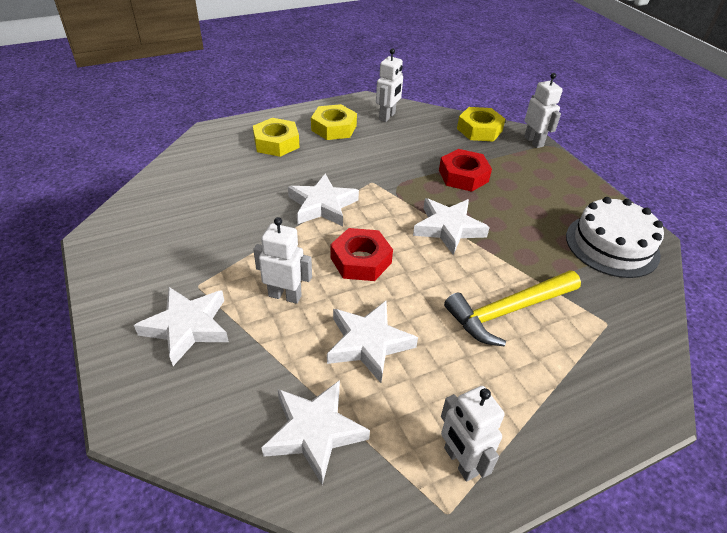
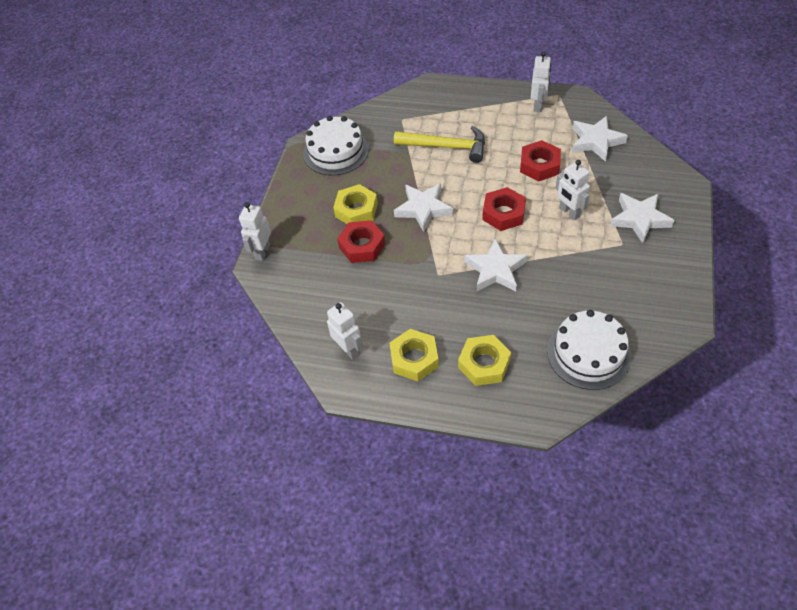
camera: 135 degrees left, 10 degrees up
white star [327,301,418,383] -> red nut [520,140,561,181]
white robot [376,48,403,122] -> white robot turned 75 degrees clockwise [327,302,363,360]
yellow nut [457,107,505,142] -> yellow nut moved to [333,184,378,224]
none -> white cake [547,310,631,390]

